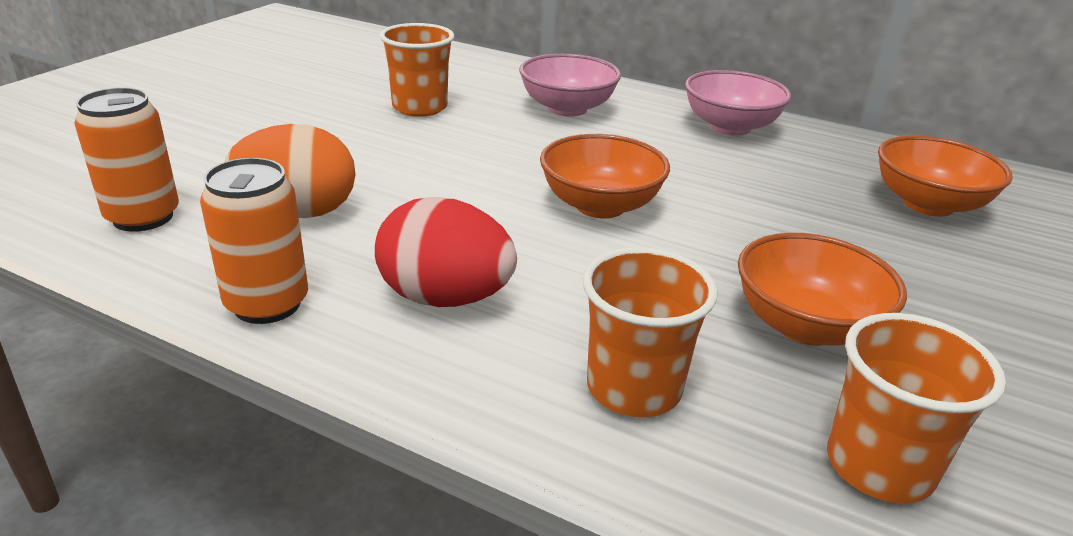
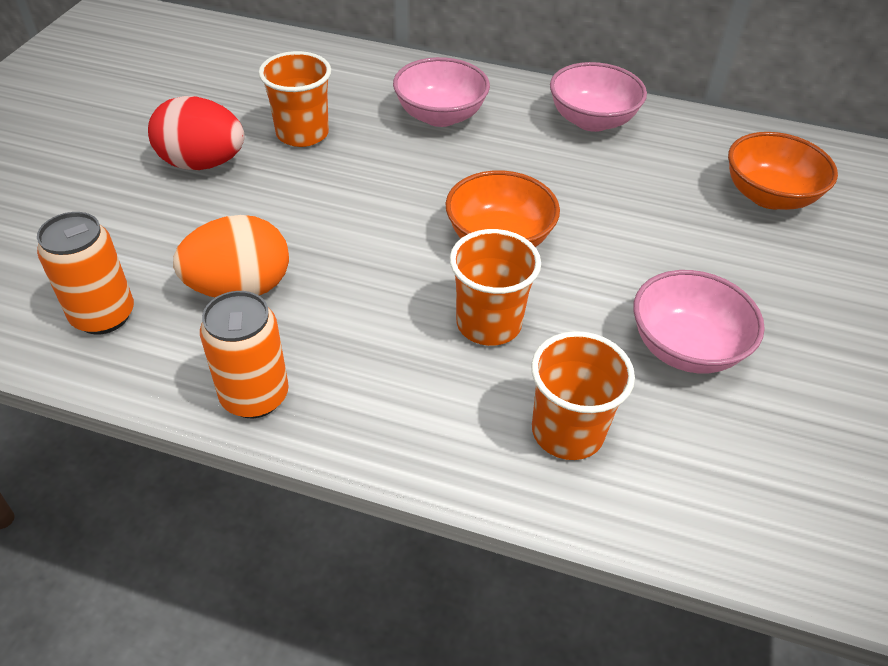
camera: 10 degrees left, 15 degrees up
red egg [375,197,517,307] -> red egg moved to [148,96,245,170]
orange bowl [738,233,907,346] -> pink bowl [633,270,765,373]
orange cup [827,313,1006,503] -> orange cup moved to [450,229,541,346]

